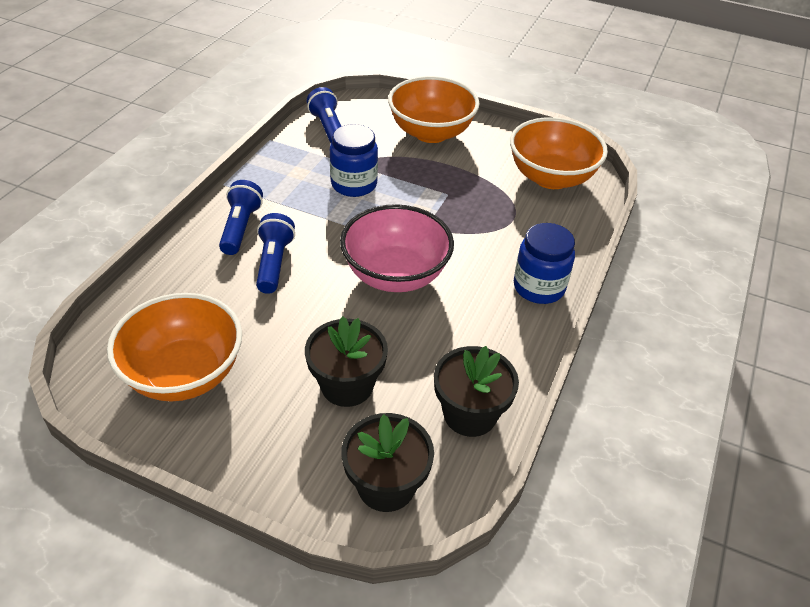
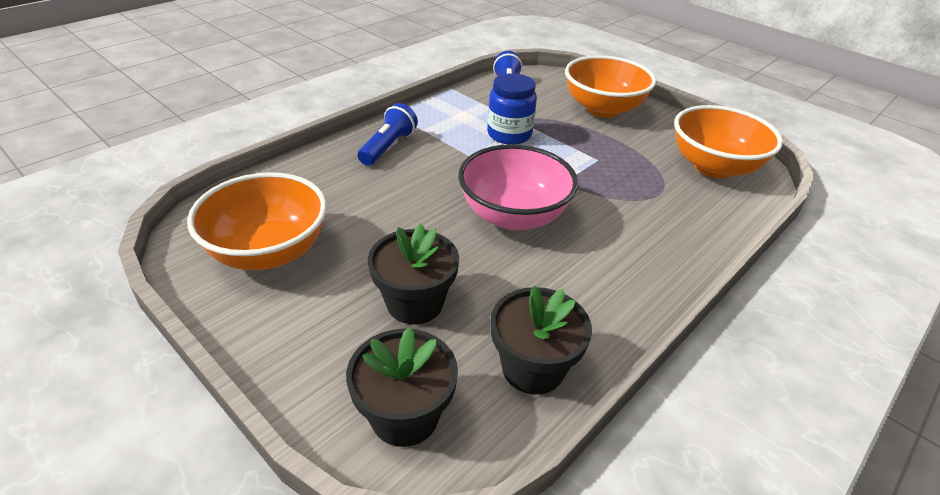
camera: 20 degrees right, 5 degrees down
blue flashlight [256,213,295,294] -> none
blue jar [514,223,575,304] -> none

